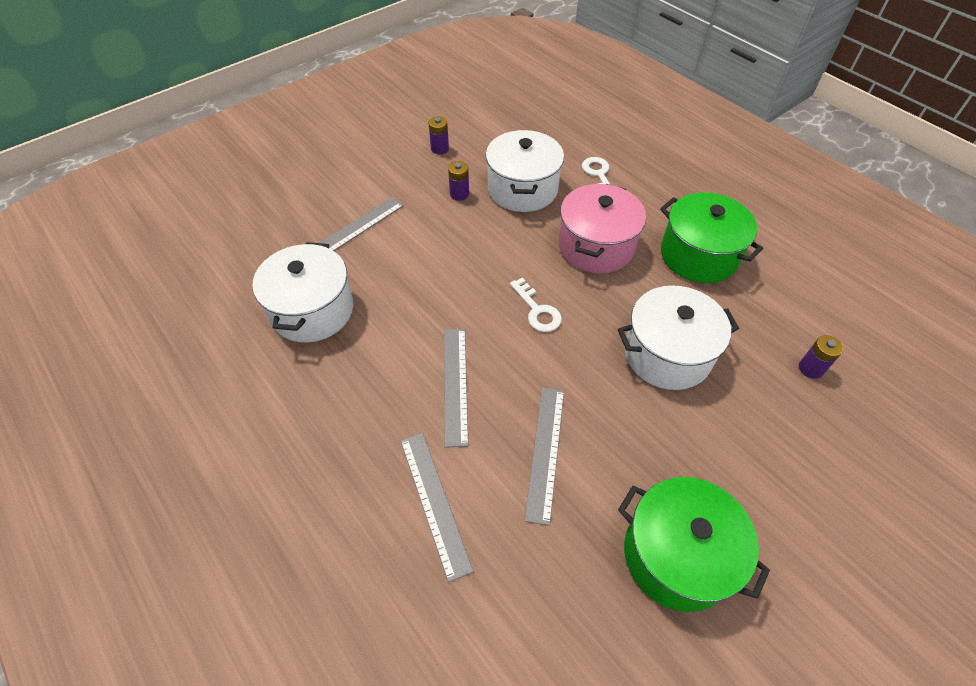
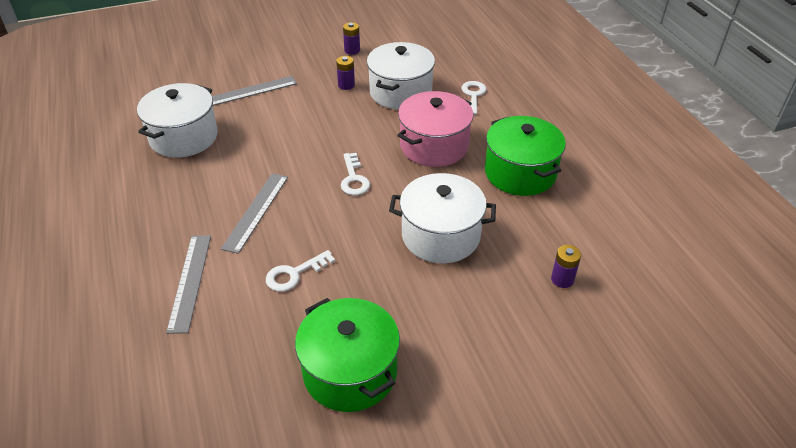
camera: 20 degrees right, 10 degrees down
grey ruler [524,387,564,526] -> white key [266,250,335,292]

